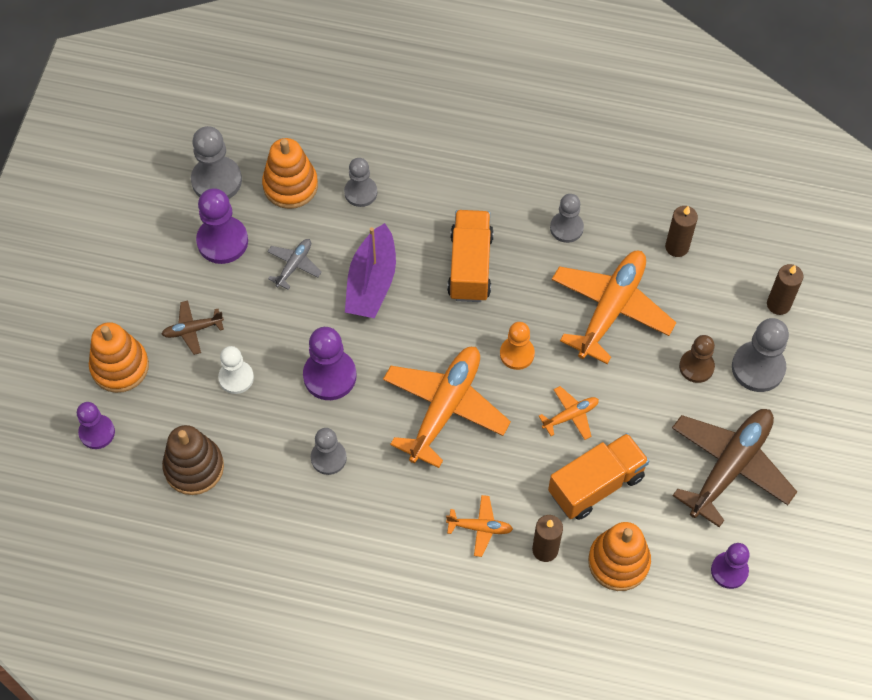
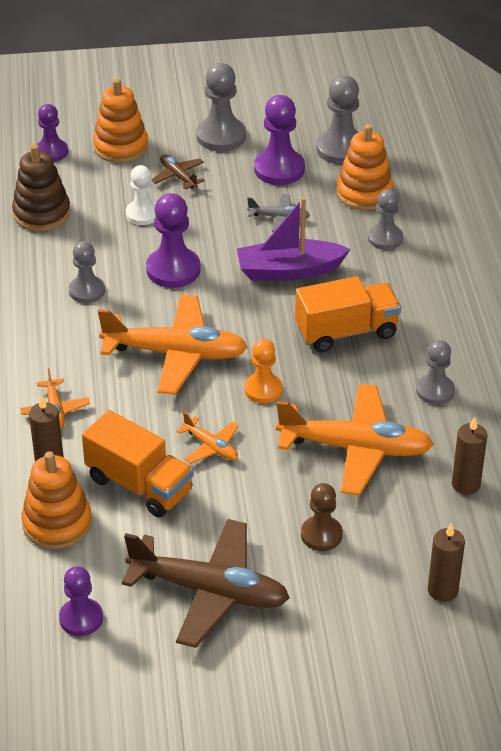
camera: 70 degrees right, 20 degrees down
grey pawn [732,318,789,392] -> grey pawn moved to [196,63,246,152]

